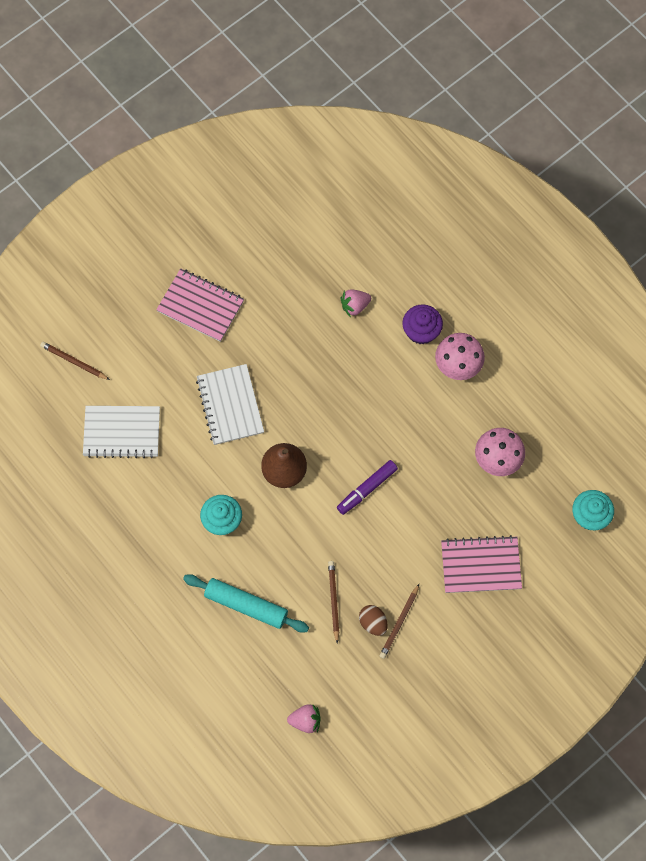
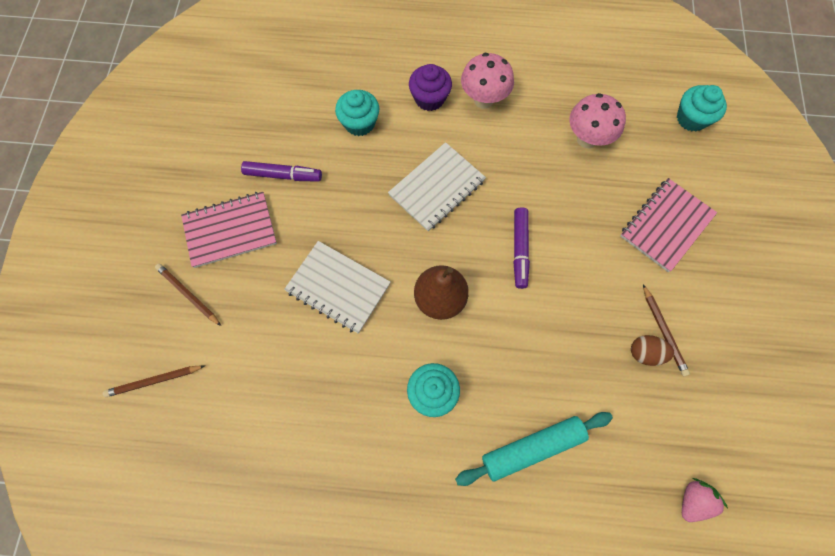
camera: 45 degrees left, 0 degrees up
white notebook [83,406,160,458] -> white notebook moved to [388,142,486,231]
brown pencil [328,561,339,644] -> brown pencil moved to [155,264,221,326]
pink strawberry [341,290,371,317] -> turquoise cupcake [335,90,379,136]
none -> purple marker [241,161,322,182]

